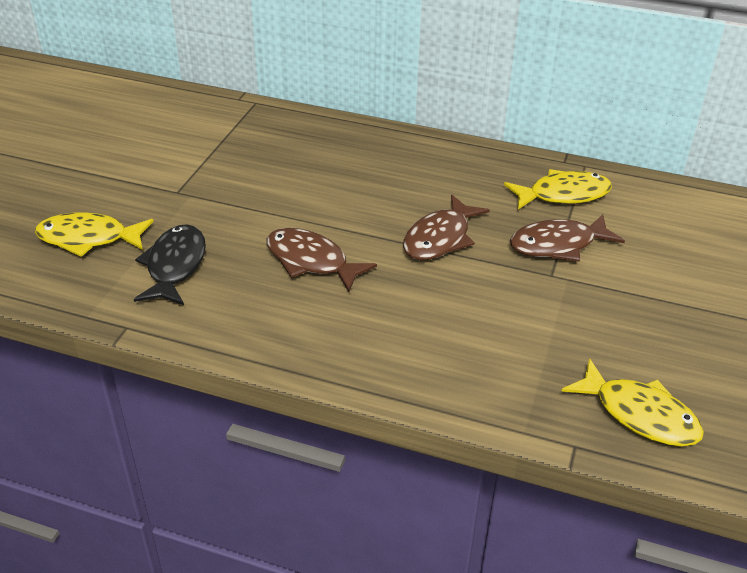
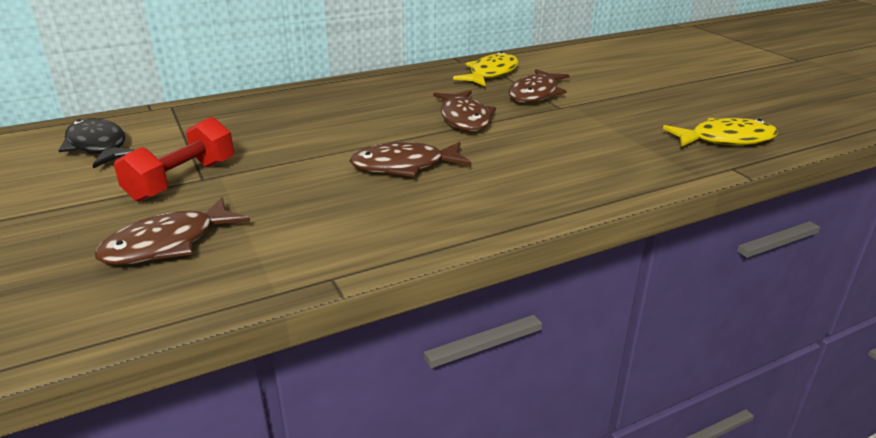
camera: 45 degrees left, 10 degrees down
yellow fish [35,212,154,257] -> brown fish [95,197,250,265]
black fish [134,224,206,305] -> black fish moved to [58,118,134,169]
none -> red dumbbell [114,117,234,202]

